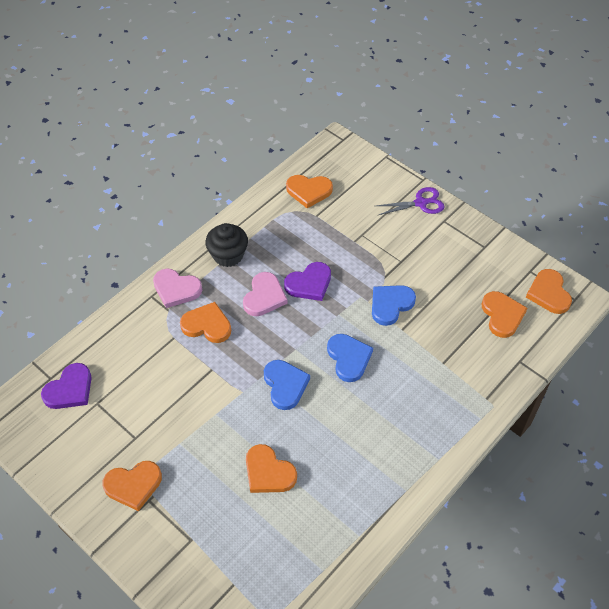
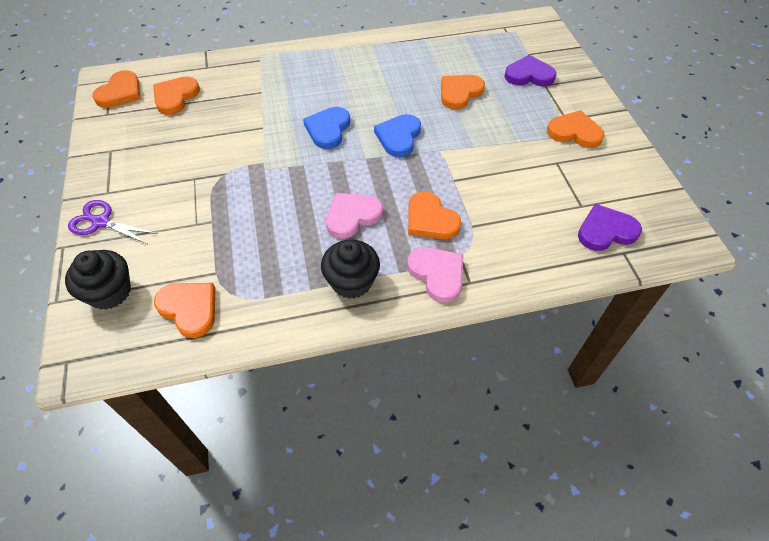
camera: 145 degrees left, 0 degrees up
orange heart [246,444,297,493] -> orange heart turned 120 degrees counterclockwise [441,75,485,110]
purple heart [284,262,331,301] -> purple heart moved to [504,55,557,87]
blue heart [372,285,416,326] -> none
none -> black cupcake [65,250,131,310]

